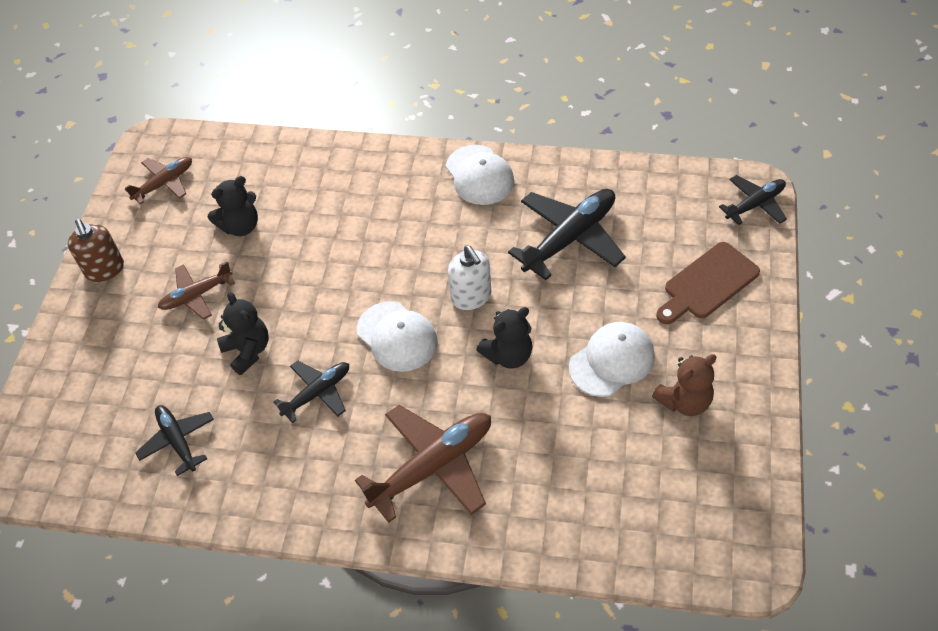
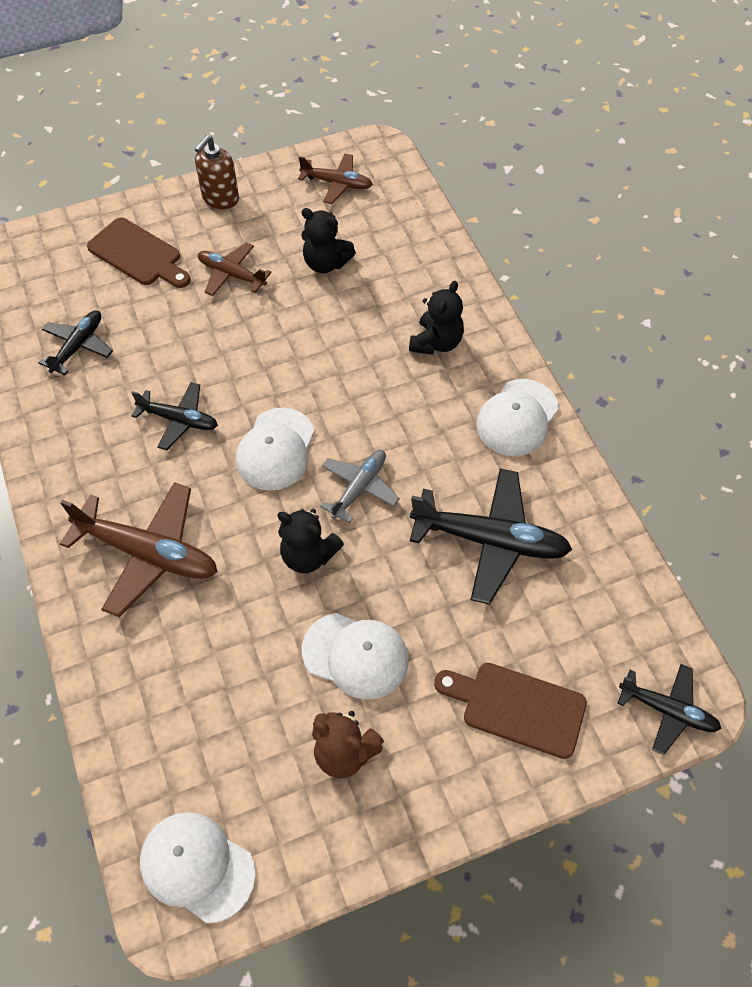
camera: 55 degrees right, 5 degrees up
black teddy bear [217,292,269,375] -> black teddy bear moved to [409,281,464,355]
white soap dispenser [448,246,491,310] -> grey plane [320,450,400,524]
none -> brown cutting board [87,218,191,288]
none -> white cap [140,812,256,923]

